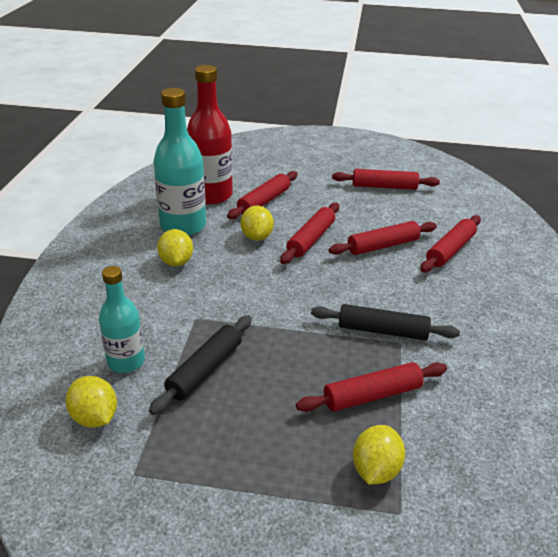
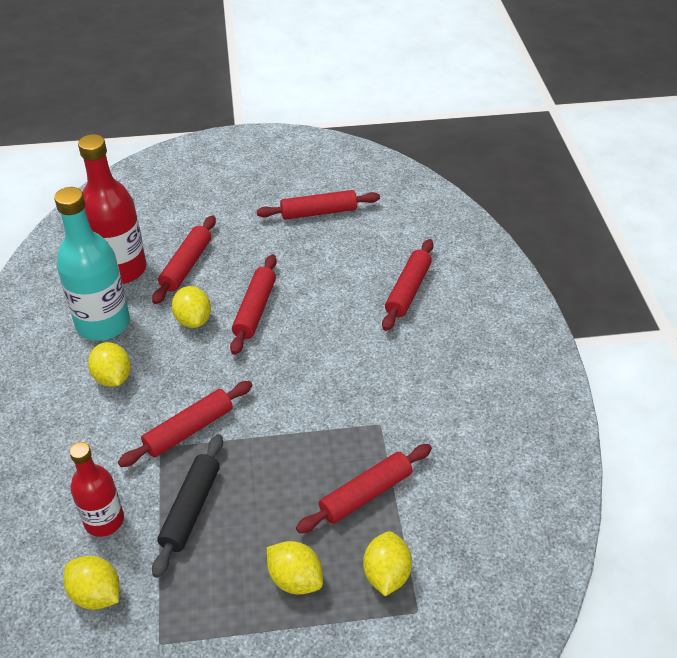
camera: 15 degrees left, 10 degrees up
turquoise bottle [99,266,145,373] -> red bottle [69,442,124,537]
black rolling pin [311,304,460,340] -> none
red rolling pin [329,221,437,255] -> red rolling pin moved to [118,381,253,467]
none -> yellow lemon [267,541,323,594]

